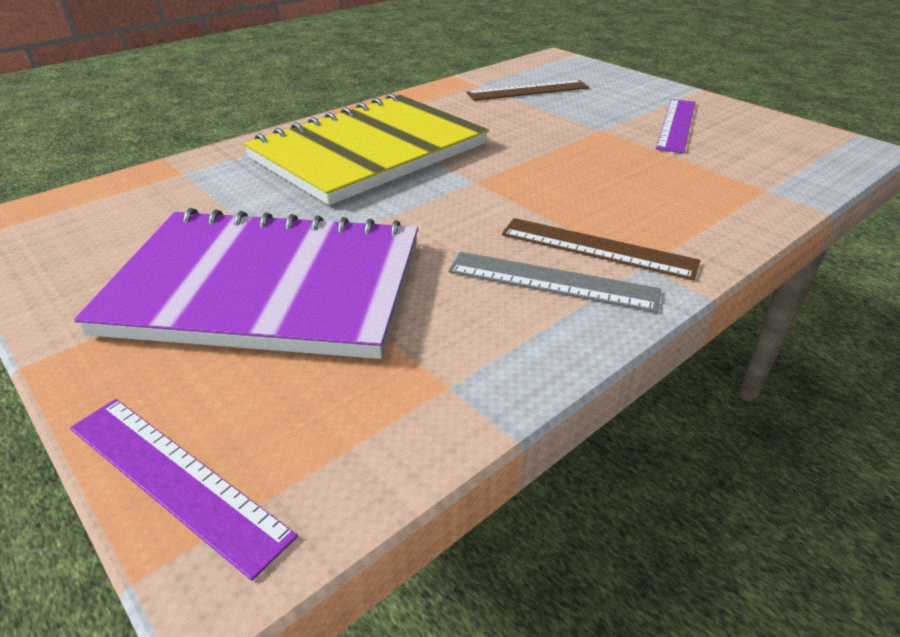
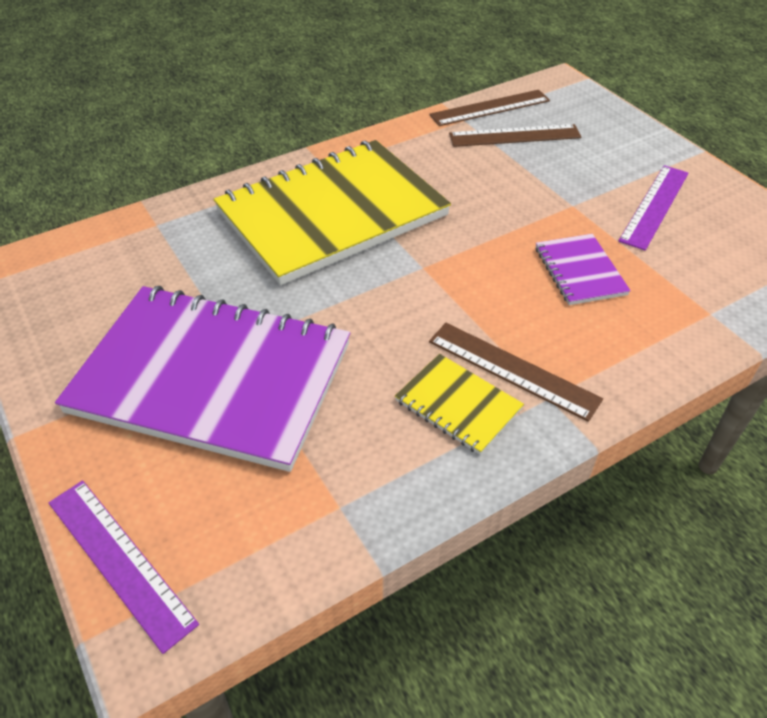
camera: 10 degrees right, 10 degrees up
grey ruler [448,252,661,313] -> yellow notebook [395,354,524,455]
none -> brown ruler [429,90,550,126]
none -> purple notebook [536,234,631,305]

